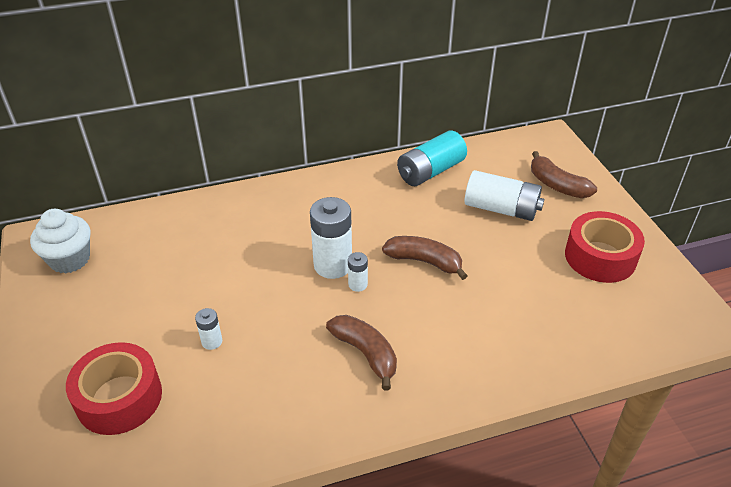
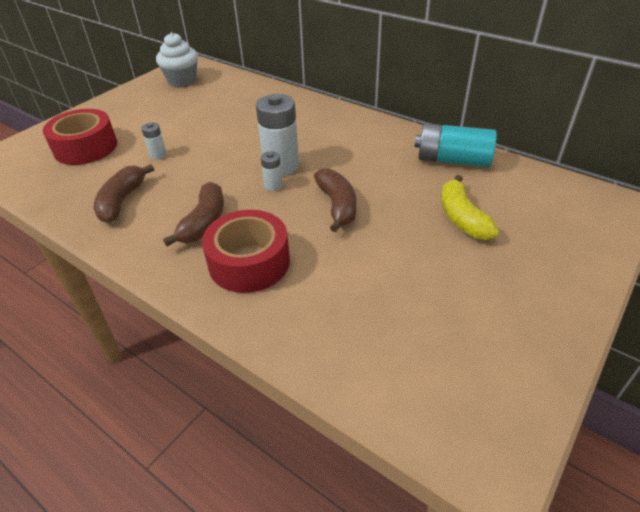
camera: 55 degrees right, 0 degrees up
white battery [465,170,544,221] -> yellow banana [441,175,499,240]
brown banana [531,151,597,198] -> brown banana moved to [94,164,154,223]
red tape [565,211,645,283] -> red tape moved to [202,210,290,293]

